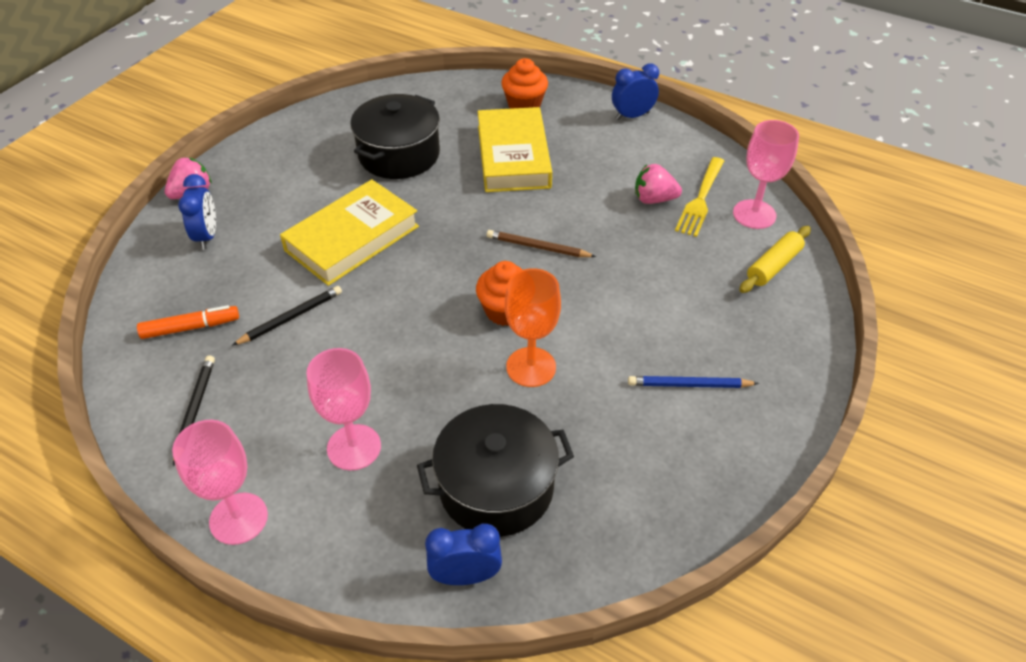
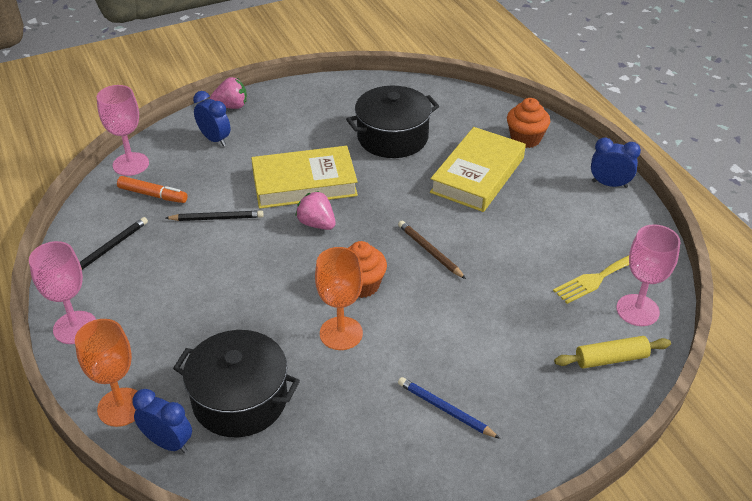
camera: 35 degrees right, 5 degrees down
blue clock [178,174,216,249] -> blue clock turned 75 degrees counterclockwise [193,91,231,146]
pink goblet [307,348,381,471] -> pink goblet moved to [97,85,149,176]
pink strawberry [635,164,682,204] -> pink strawberry moved to [296,191,336,230]
none -> orange goblet [75,319,137,427]

